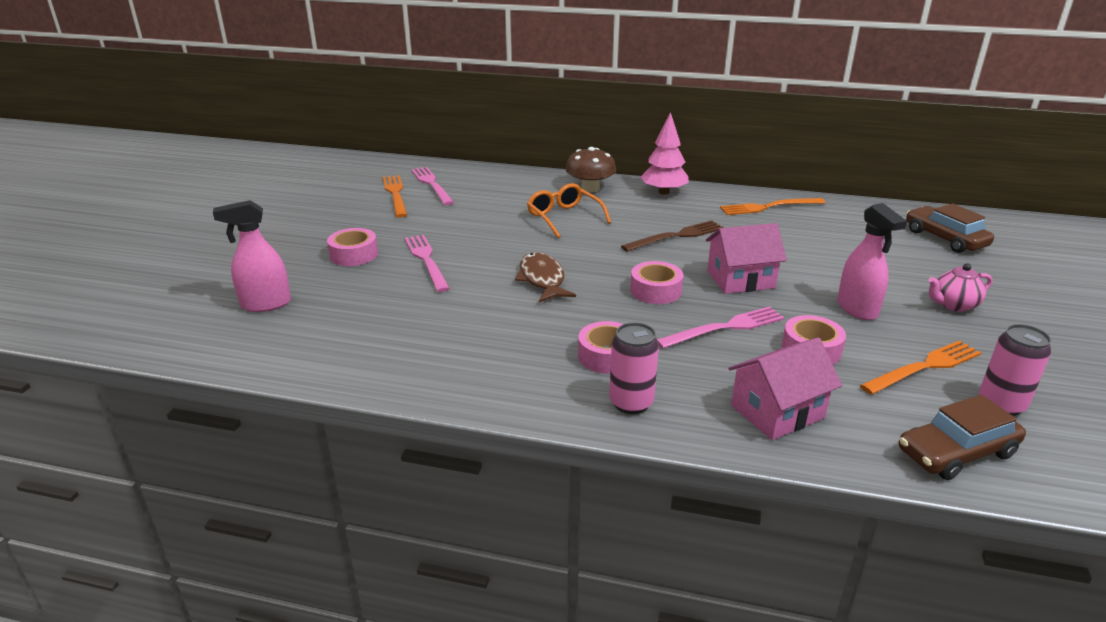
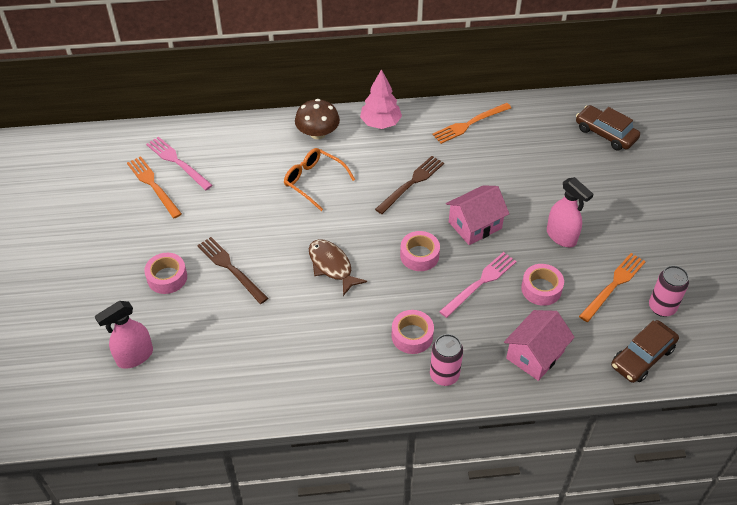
camera: 20 degrees left, 20 degrees up
pink fork [405,235,450,292] -> brown fork [197,237,268,304]
pink teapot [928,263,993,312] -> none

